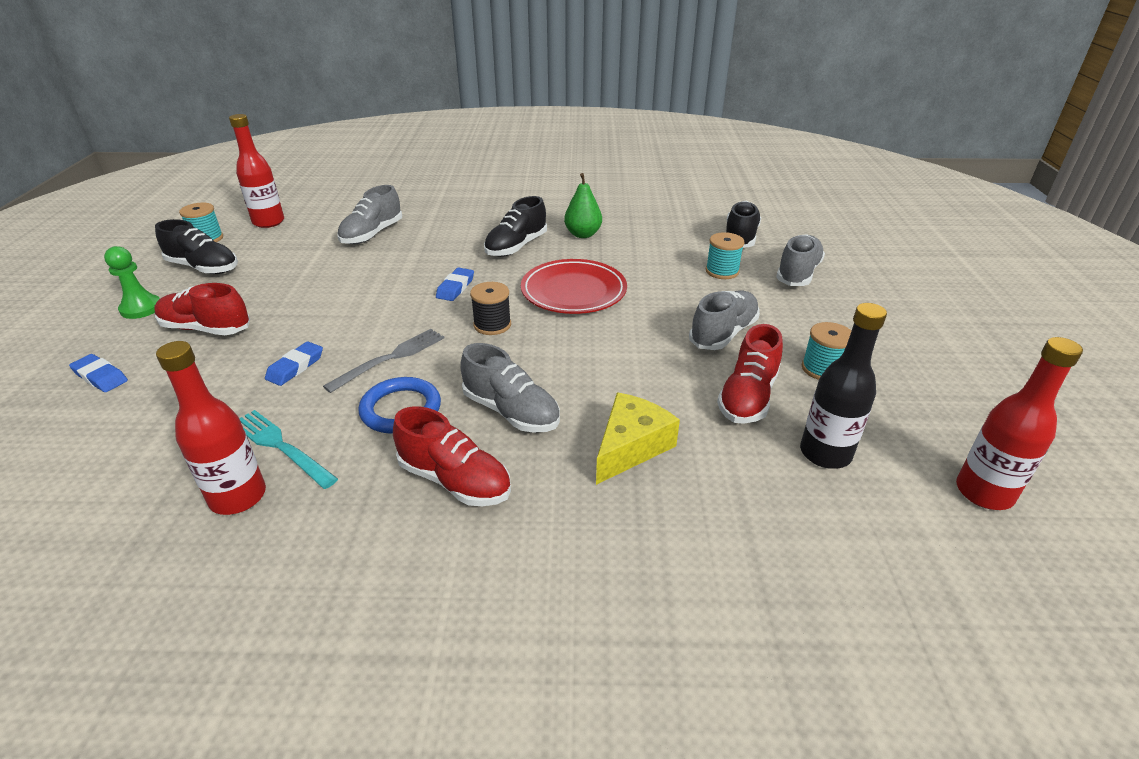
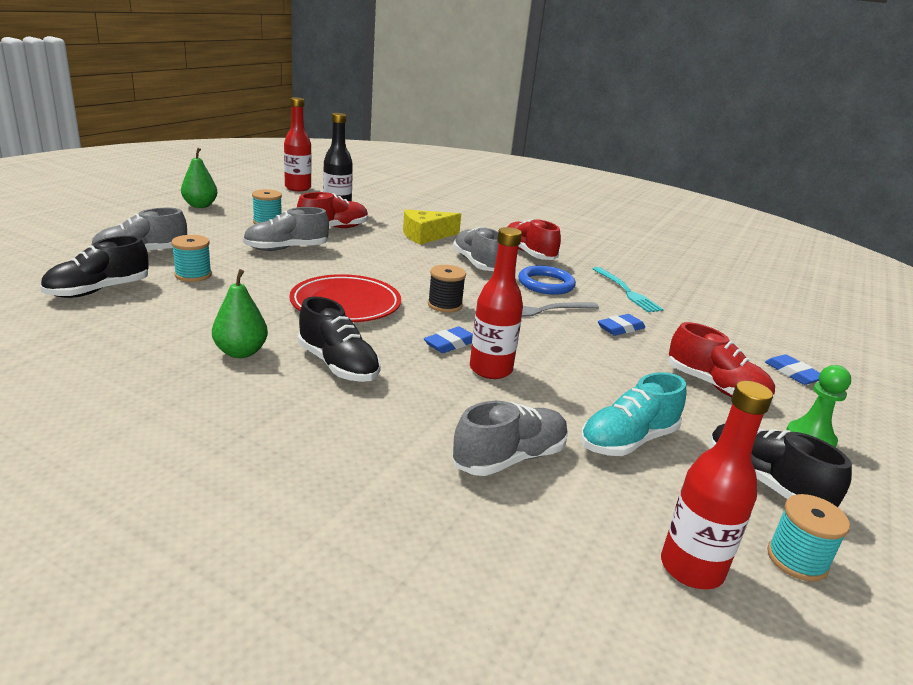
camera: 155 degrees left, 10 degrees down
red bottle [156,341,266,515] -> red bottle moved to [470,227,523,379]
black shoe [484,196,547,257] -> black shoe turned 75 degrees clockwise [298,296,381,382]
none -> green pear [181,148,217,208]
none -> turquoise shoe [580,372,686,456]

